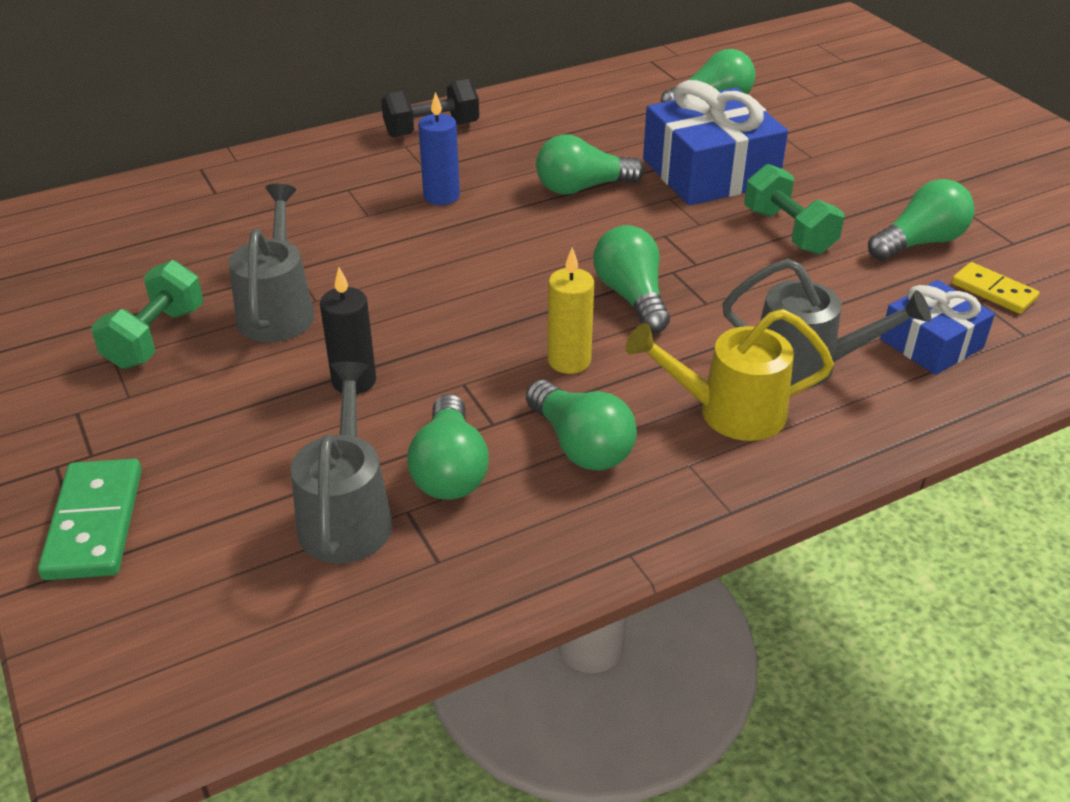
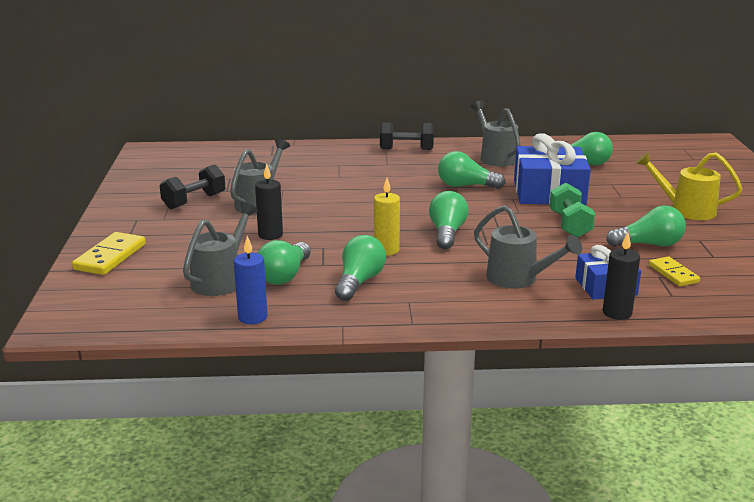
camera: 25 degrees right, 15 degrees down
green domino [38,459,142,580] -> yellow domino [72,232,146,275]
green dumbbell [91,260,204,369] -> black dumbbell [160,164,225,209]
blue candle [418,92,460,205] -> blue candle moved to [234,236,267,324]
green light bulb [526,380,637,471] -> green light bulb turned 150 degrees counterclockwise [335,235,386,301]
yellow watering can [626,309,834,441] -> yellow watering can moved to [636,152,742,220]
none -> grey watering can [470,100,521,166]
none -> black candle [603,232,640,320]

